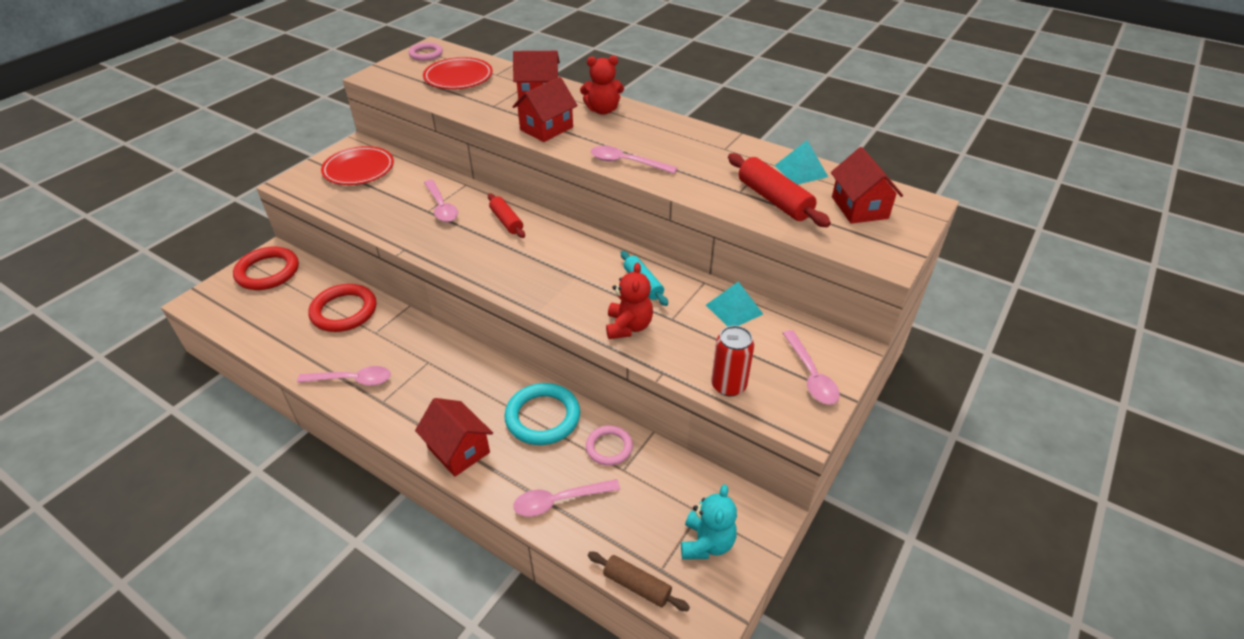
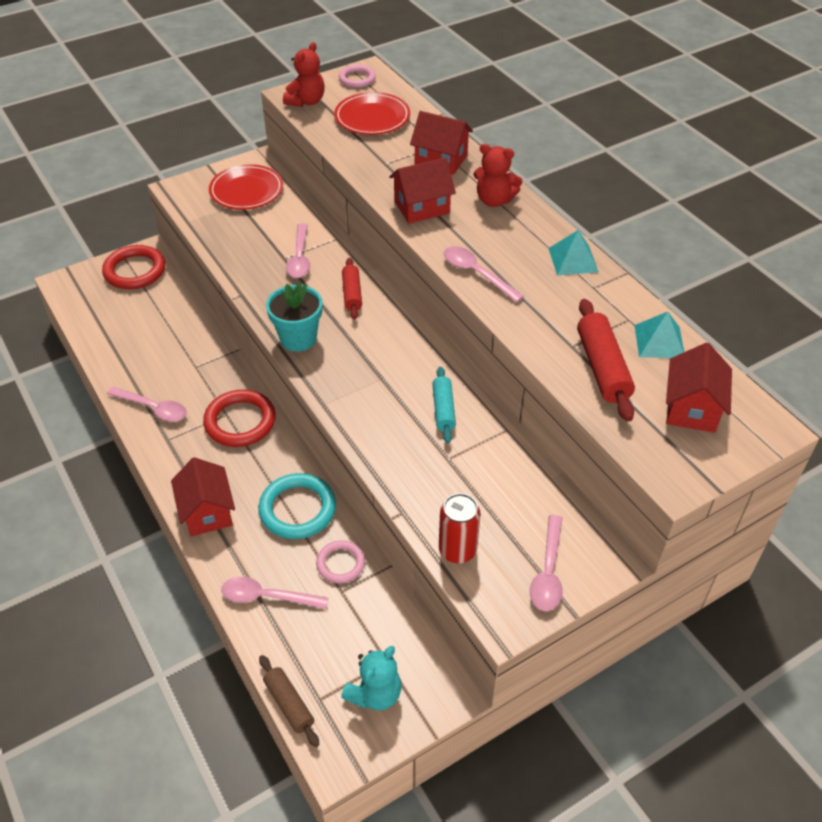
camera: 25 degrees right, 5 degrees up
red ring [308,284,376,332] -> red ring moved to [203,390,276,447]
red teddy bear [606,262,653,339] -> red teddy bear moved to [283,42,325,107]
turquoise pyramid [706,281,763,327] -> turquoise pyramid moved to [548,230,599,275]
none -> turquoise flower pot [266,283,322,352]

